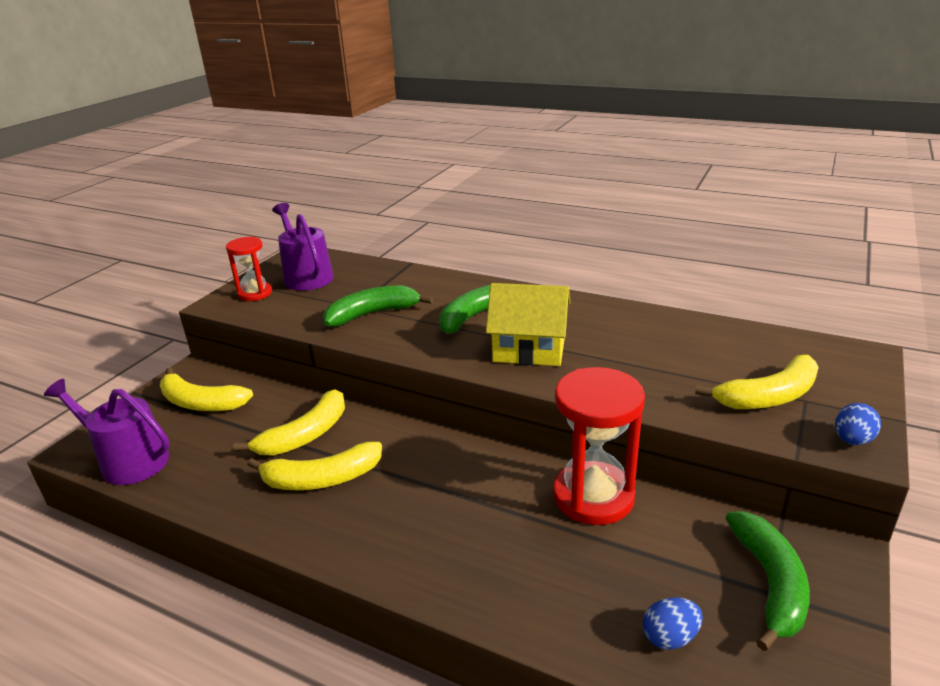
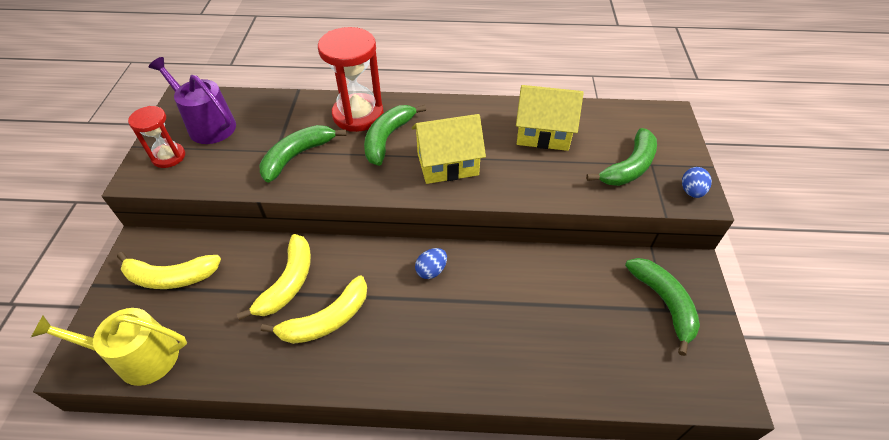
camera: 25 degrees left, 20 degrees up
purple watering can [44,379,170,485] -> yellow watering can [31,308,187,386]
red hourglass [553,367,645,525] -> red hourglass moved to [318,27,384,132]
blue egg [643,597,703,650] -> blue egg moved to [415,248,447,279]
yellow banana [695,355,819,409] -> green banana [586,128,657,186]
none -> yellow house [516,85,584,151]

